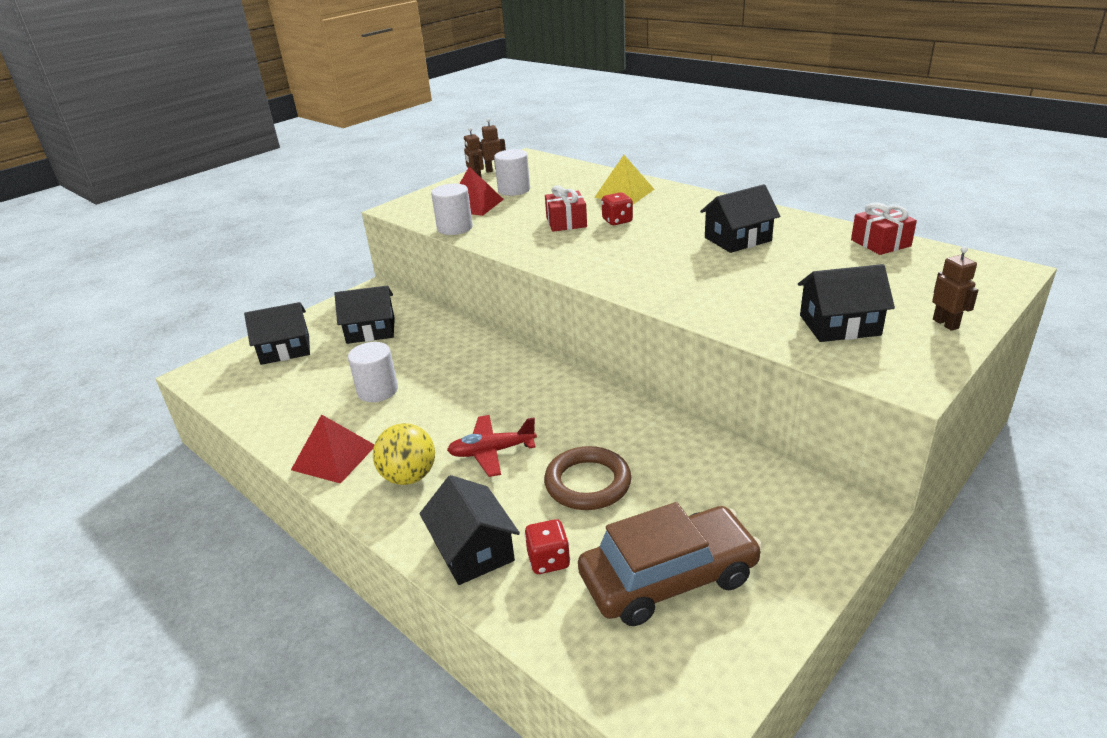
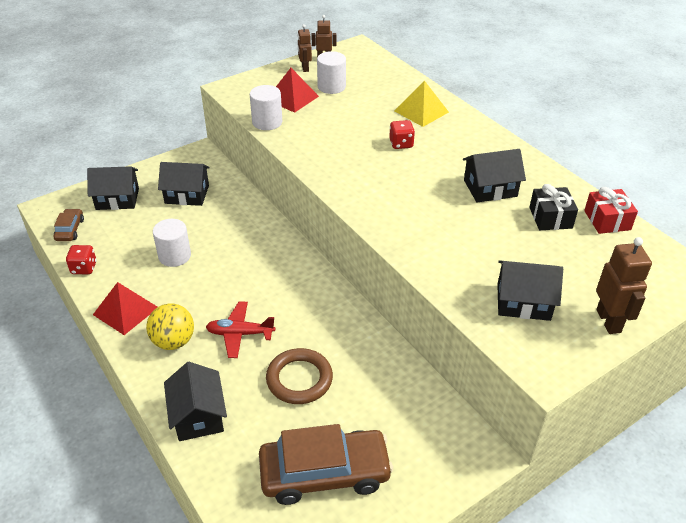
camera: 10 degrees right, 10 degrees up
red dice [524,519,570,574] -> red dice moved to [66,245,97,274]
red gift [545,185,587,232] -> none
brown robot [932,246,978,331] -> brown robot [596,237,652,334], size x1.59
none -> brown car [54,209,84,241]
none -> black gift [529,184,578,230]

